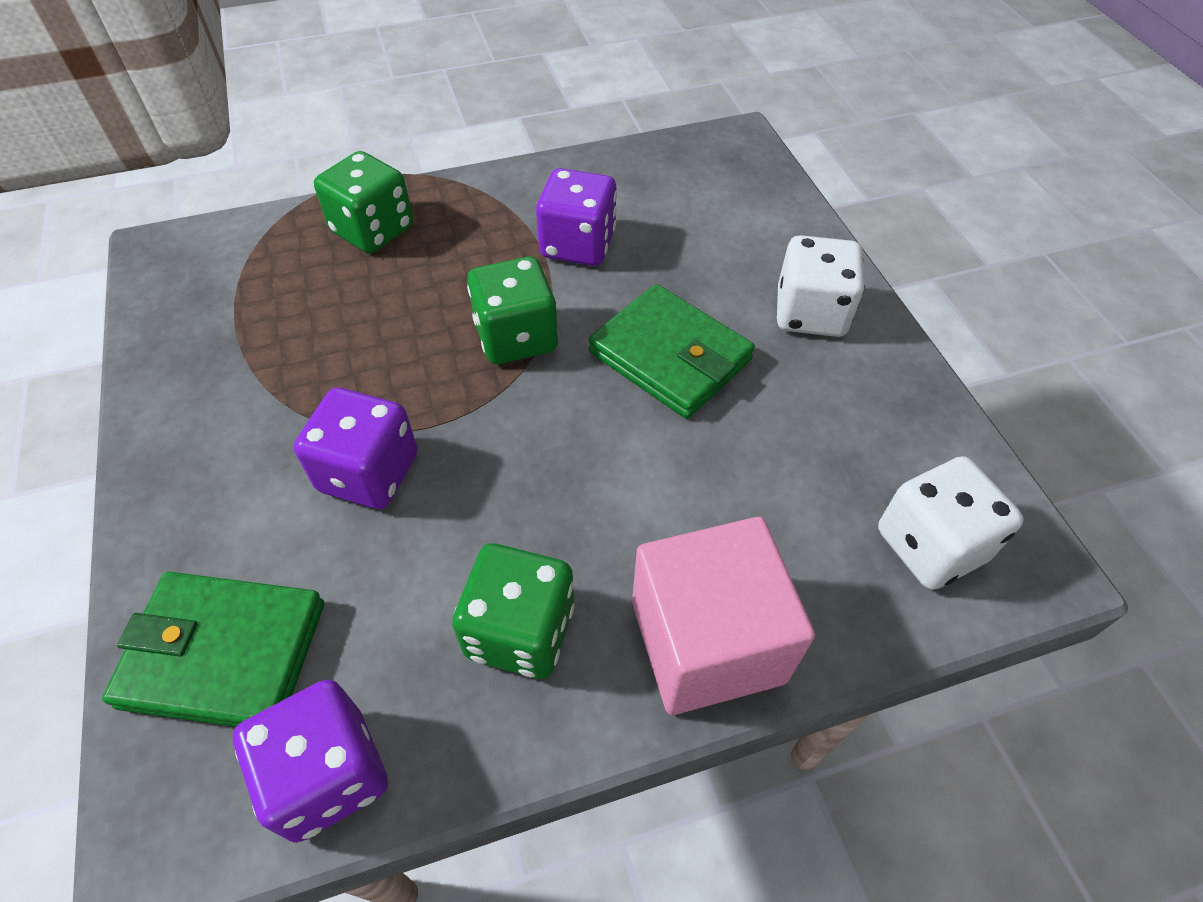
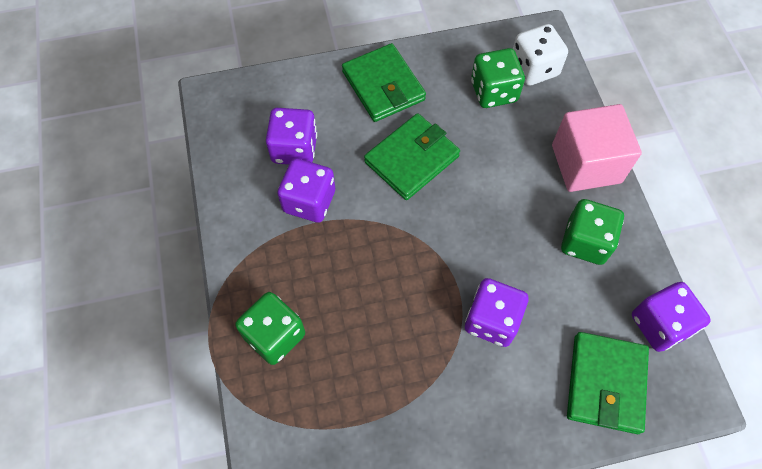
camera: 85 degrees left, 10 degrees up
green dice [467,257,558,364] -> green dice moved to [471,48,525,108]
white dice [777,235,865,337] -> green wallet [342,43,426,122]
none -> purple dice [266,108,317,165]

